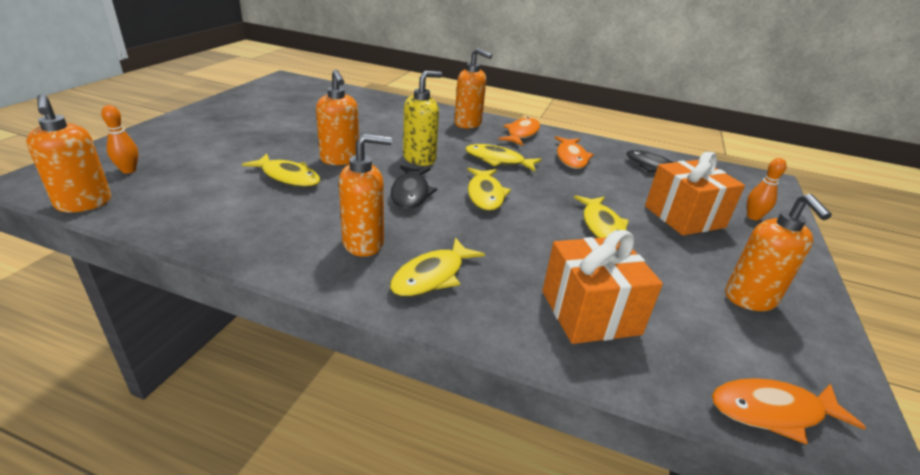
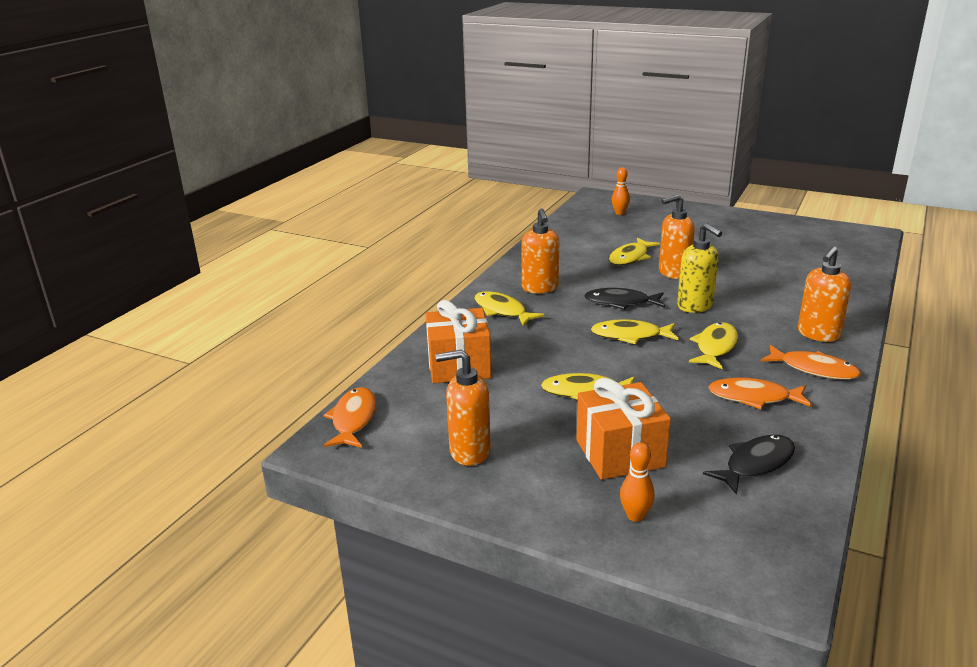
camera: 100 degrees right, 5 degrees down
orange soap dispenser [26,94,111,212] -> none

